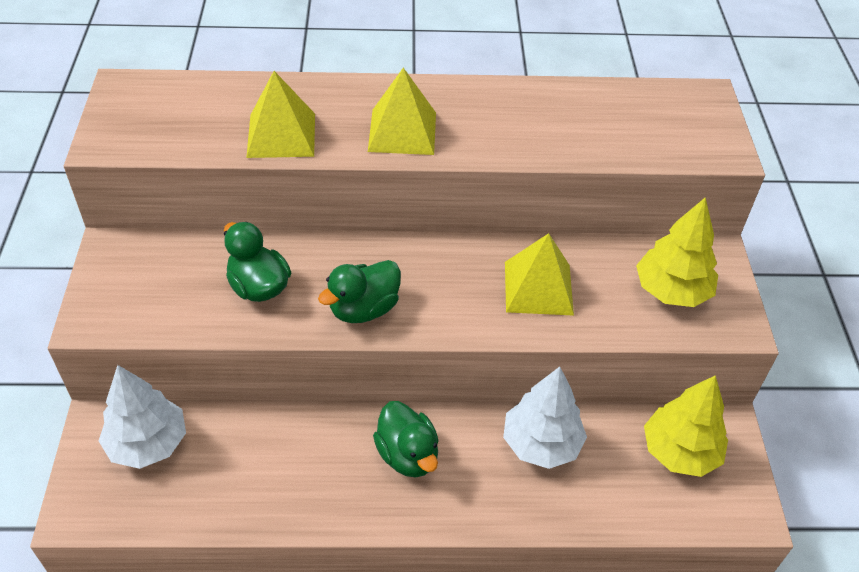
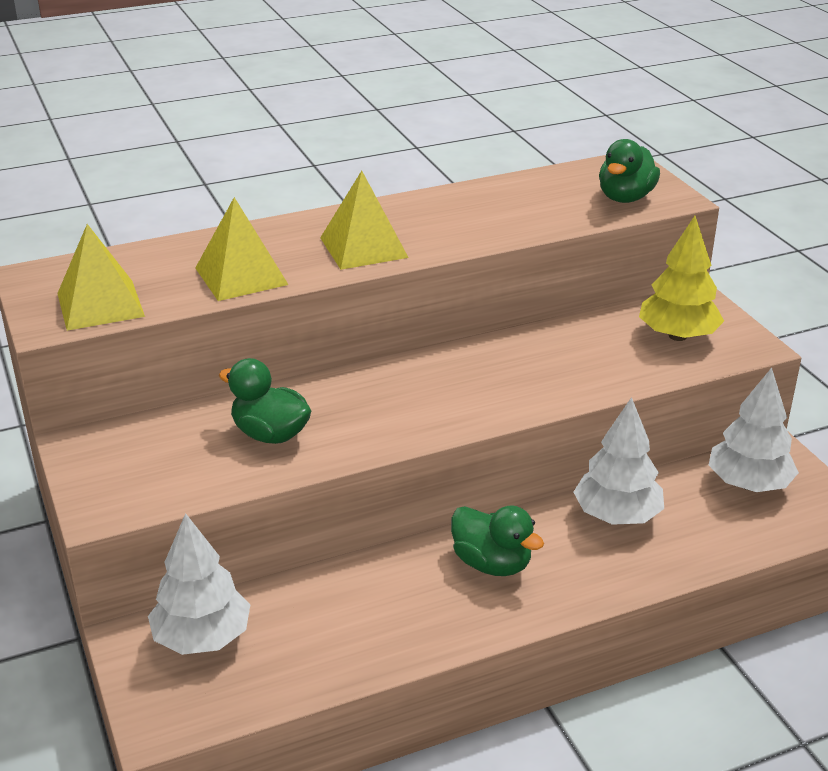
camera: 20 degrees left, 15 degrees down
green duck [318,260,401,323] -> green duck moved to [599,139,660,203]
yellow pyramid [505,233,574,316] -> yellow pyramid moved to [57,224,145,331]
yellow tree [644,375,728,477] -> white tree [709,368,799,492]

